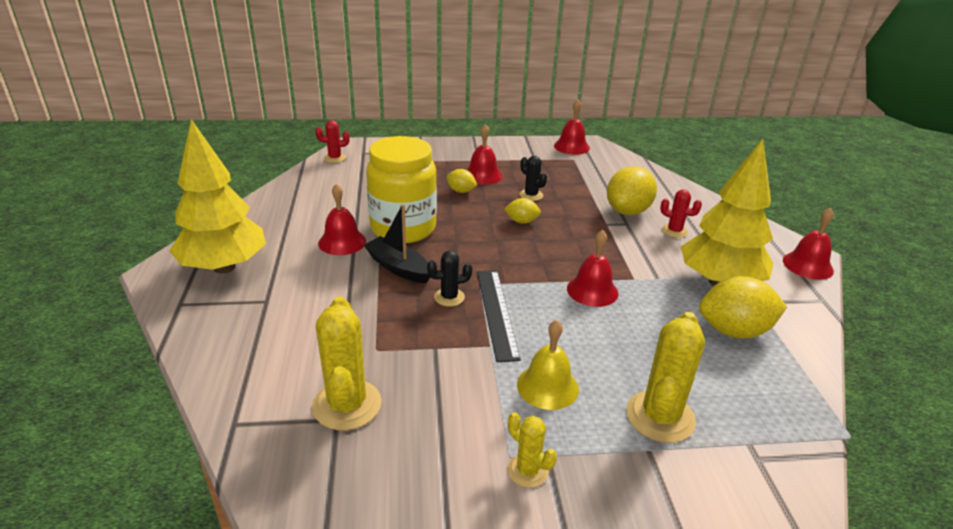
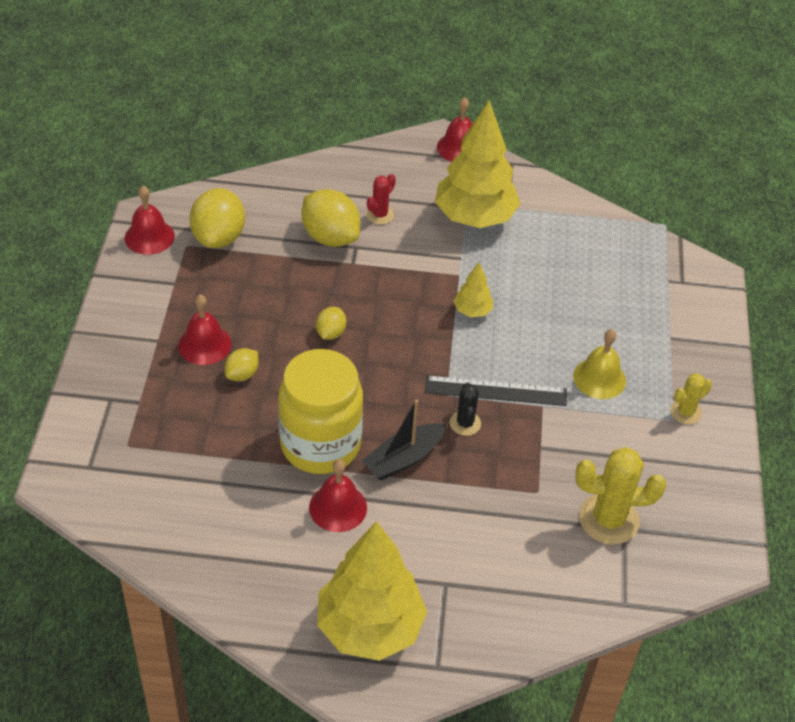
camera: 80 degrees left, 15 degrees up
red cactus [315,120,350,163] -> none
black cactus [520,156,547,201] -> none
red bell [567,230,618,307] -> yellow tree [454,263,493,317]
yellow cactus [626,312,705,443] -> none
yellow lemon [699,276,787,338] -> yellow lemon moved to [190,188,245,248]

